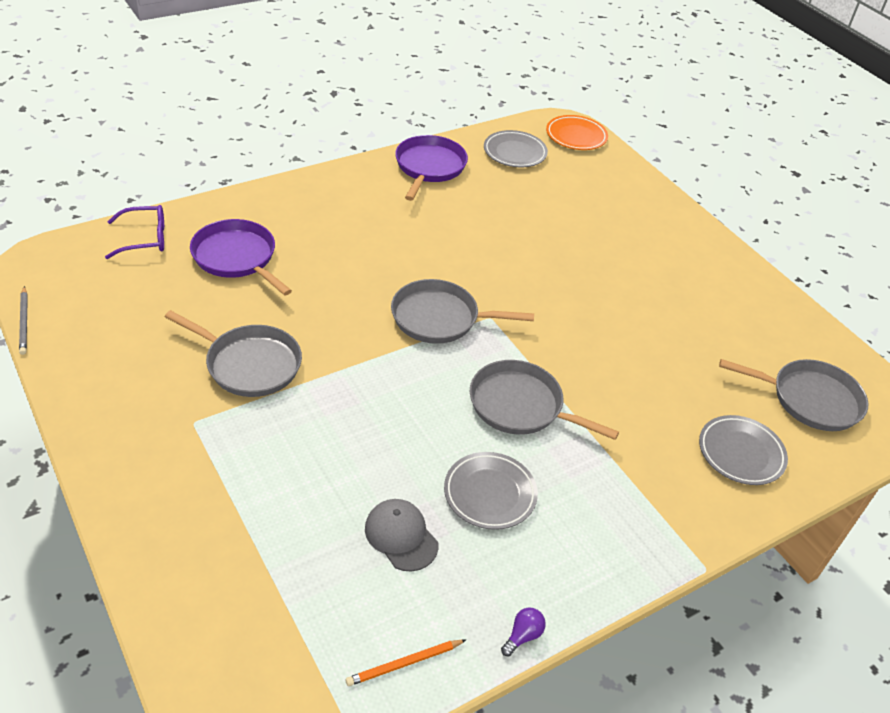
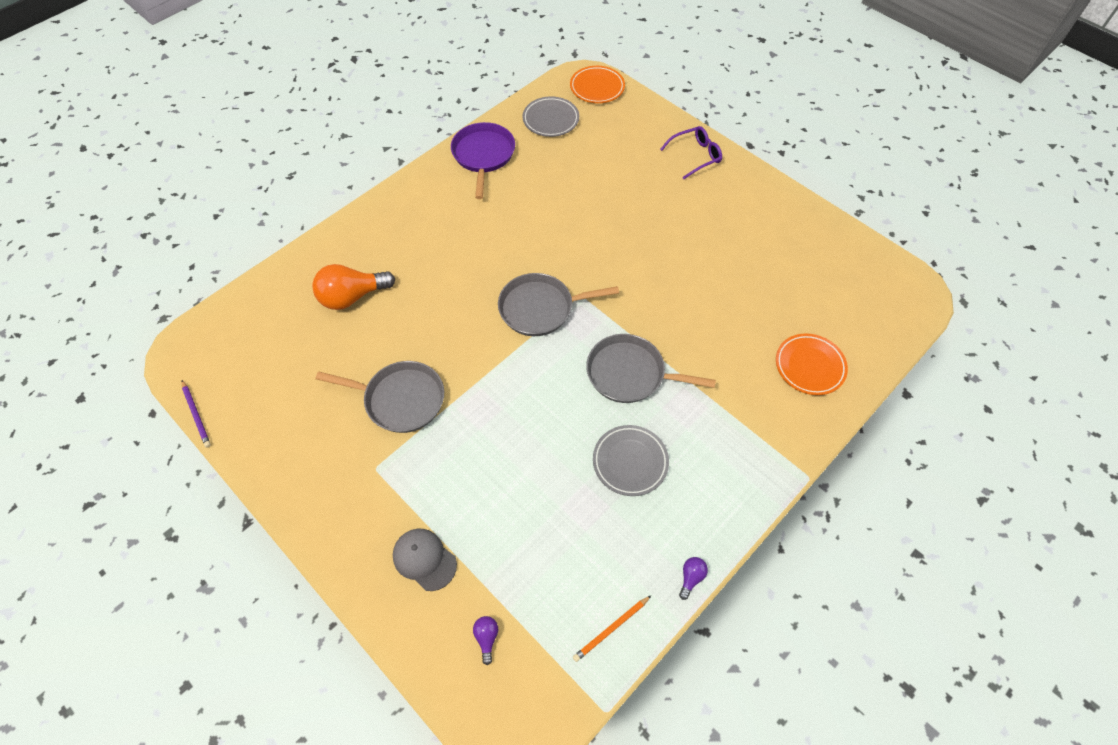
camera: 10 degrees left, 15 degrees up
grey pencil [19,286,28,355] -> purple pencil [182,380,211,448]
purple glasses [105,205,164,259] -> purple glasses moved to [660,126,722,179]
purple pan [190,219,292,296] -> orange light bulb [312,264,395,310]
grey cap [365,499,438,572] -> grey cap moved to [393,529,457,591]
grey plate [699,415,788,485] -> orange plate [776,334,848,395]
grey pan [719,359,869,431] -> none
none -> purple light bulb [473,616,498,665]

